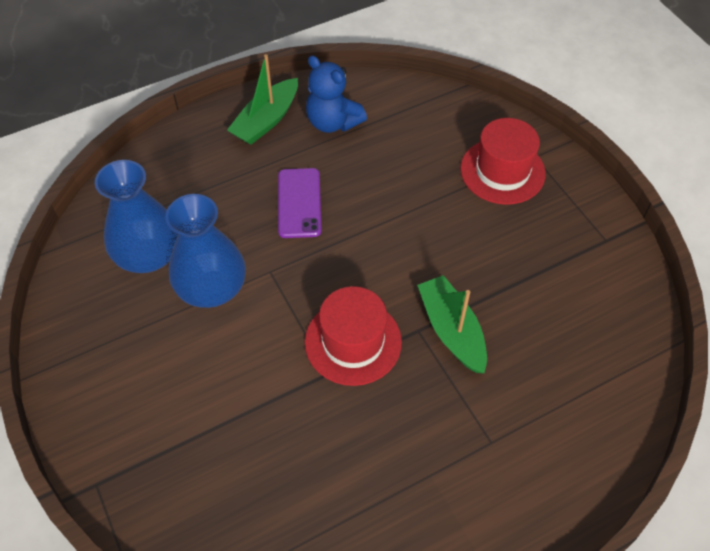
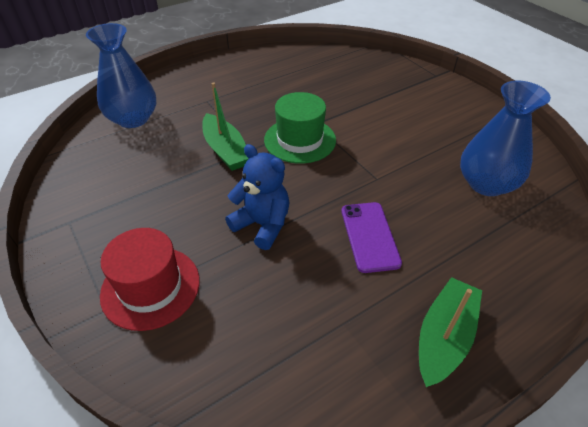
camera: 175 degrees right, 10 degrees down
blue vase [165,194,246,308] -> blue vase moved to [86,23,156,128]
red hat [305,286,402,386] -> green hat [264,92,336,164]
blue teddy bear [306,55,367,133] -> blue teddy bear moved to [225,144,290,250]

